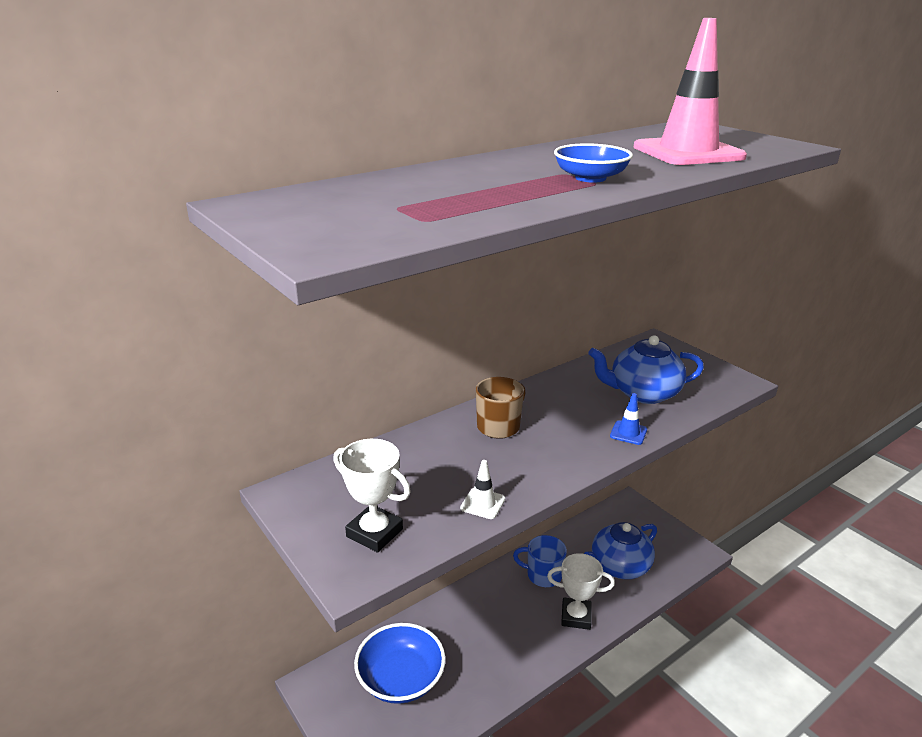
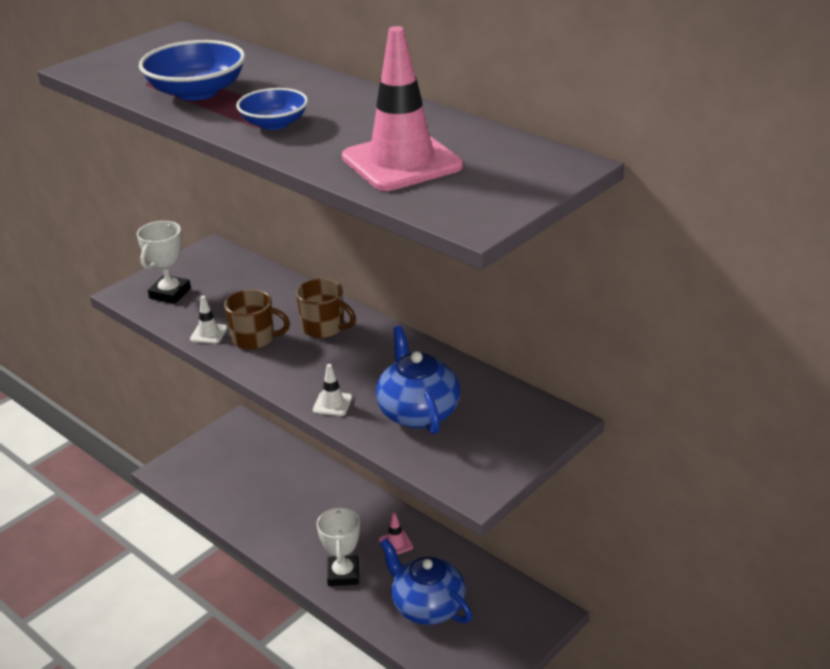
camera: 80 degrees right, 5 degrees up
blue bowl [354,623,446,704] -> blue bowl moved to [139,40,245,100]
blue mug [513,535,567,587] -> pink traffic cone [379,513,413,555]
blue traffic cone [610,393,647,445] -> white traffic cone [313,364,352,416]
none -> brown mug [224,289,290,350]

